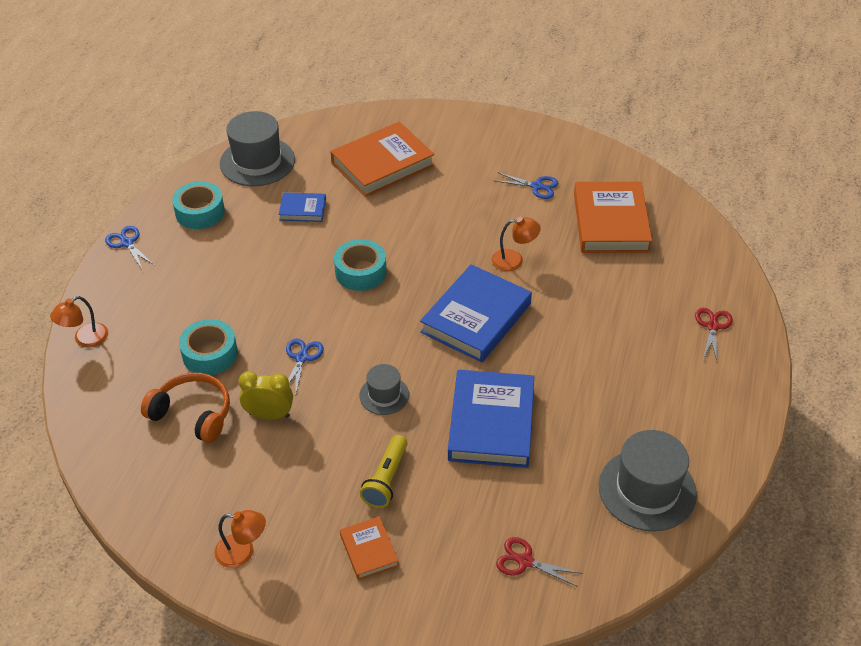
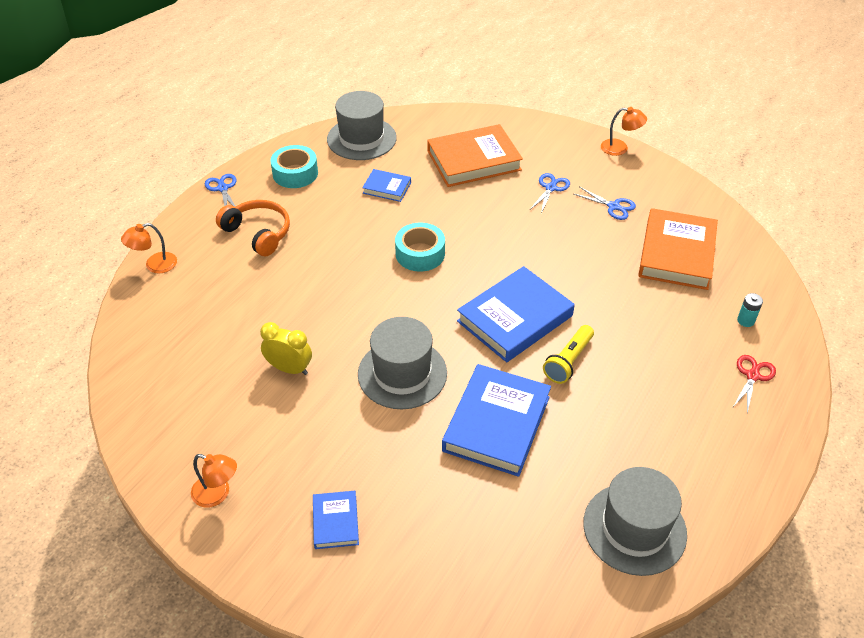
camera: 15 degrees right, 0 degrees up
orange headphones [141,373,230,443] -> orange headphones moved to [216,200,290,256]
turquoise tape [179,319,238,375] -> none
blue scissors [286,338,324,397] -> blue scissors moved to [530,173,570,213]
orange book [340,516,399,580] -> blue book [313,491,359,549]
grey hat [359,364,409,415] -> grey hat [358,317,447,409], size x1.82
yellow flashlight [360,435,408,508] -> yellow flashlight moved to [543,325,594,384]
orange lamp [492,217,541,271] -> orange lamp moved to [601,107,647,156]
red scissors [496,537,583,587] -> none
none -> turquoise battery [737,293,763,327]

